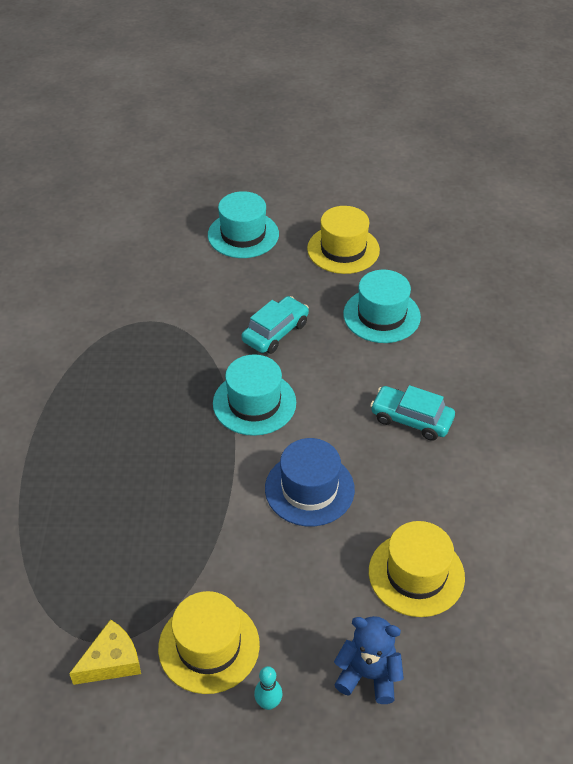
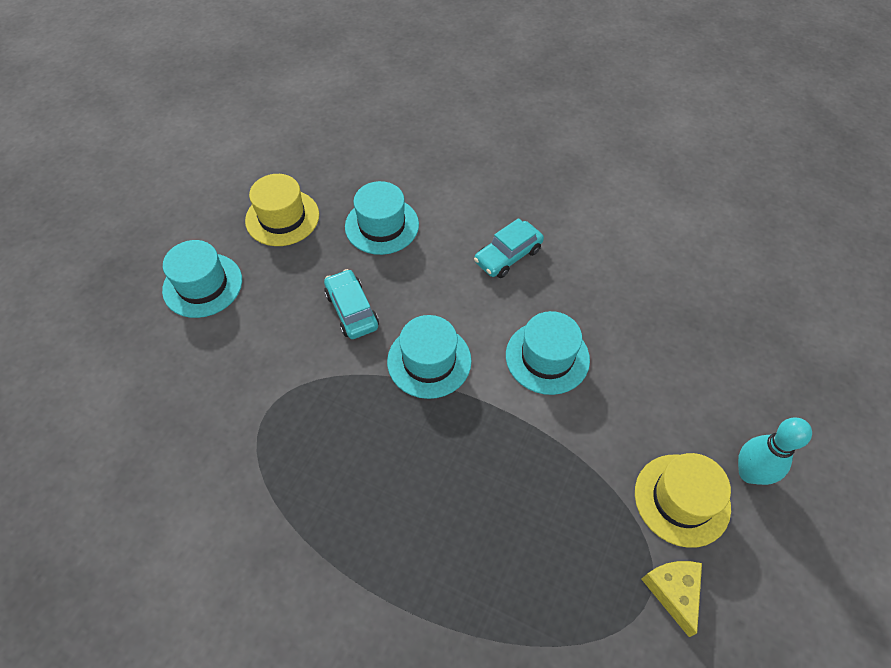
camera: 65 degrees left, 10 degrees up
turquoise bowling pin [254,666,282,710] -> turquoise bowling pin [738,418,812,485], size x1.83
blue hat [265,438,355,526] -> turquoise hat [506,311,590,395]
blue teddy bear [334,616,404,704] -> none
yellow hat [369,521,465,617] -> none

